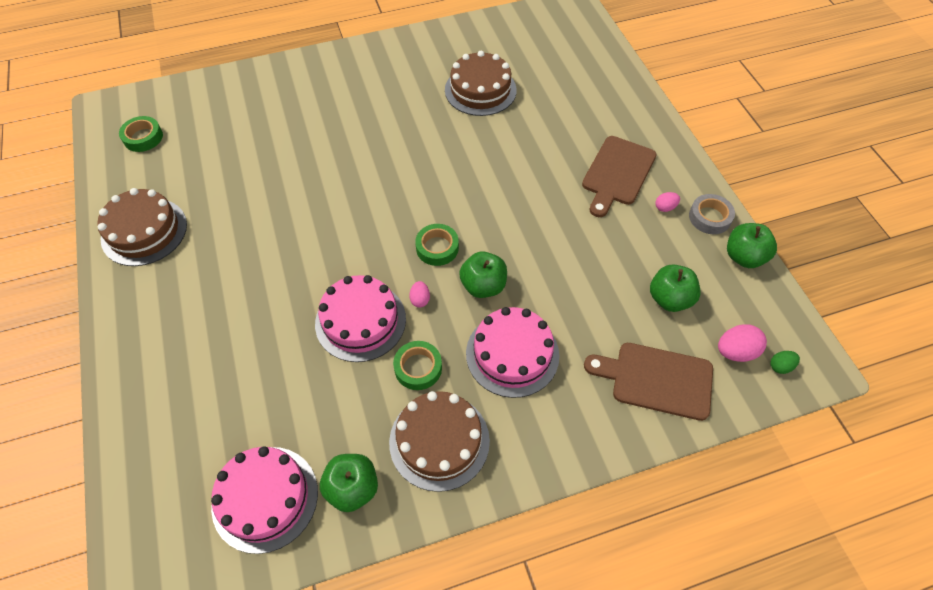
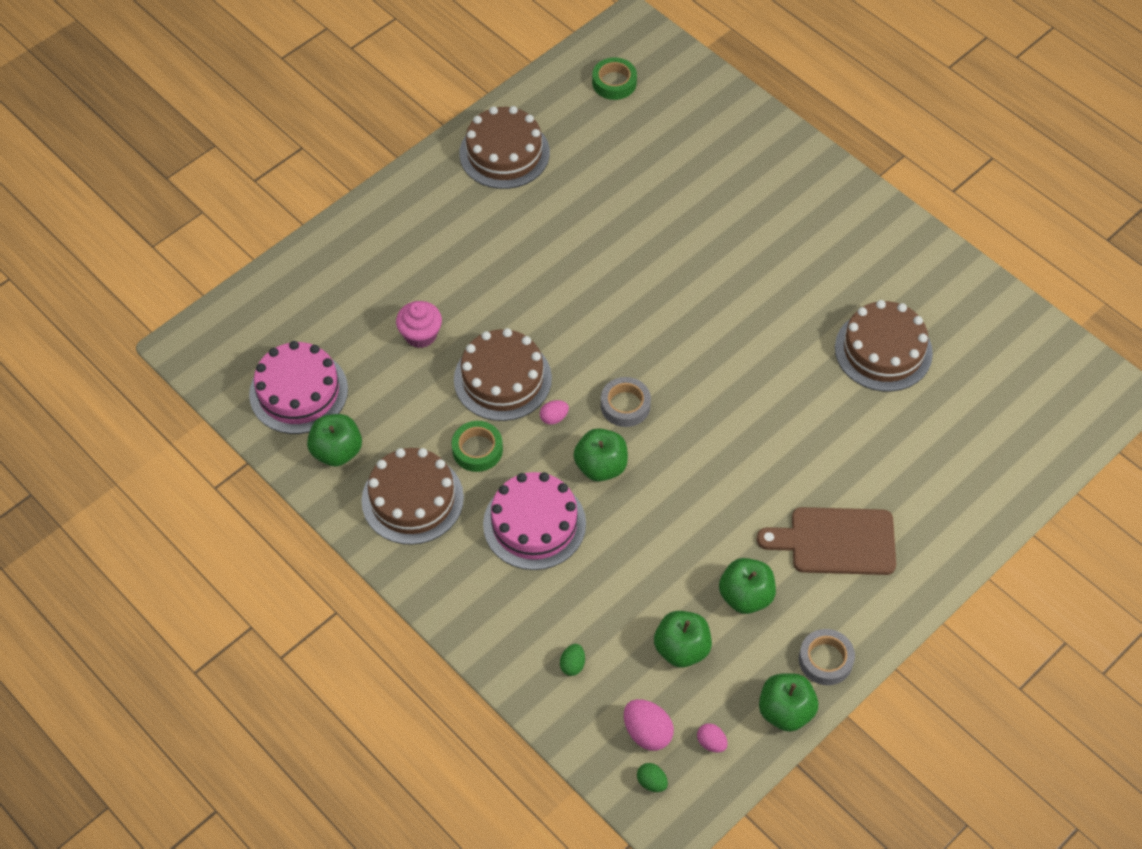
camera: 65 degrees right, 0 degrees up
pink cake [315,275,406,362] -> brown cake [454,328,552,421]
green tape [415,224,459,266] -> grey tape [601,377,651,427]
brown cutting board [584,343,713,421] -> green egg [560,644,585,676]
pink egg [655,192,680,212] -> pink egg moved to [697,723,728,753]
none -> pink cupcake [396,301,442,348]
none -> green apple [719,558,776,614]

